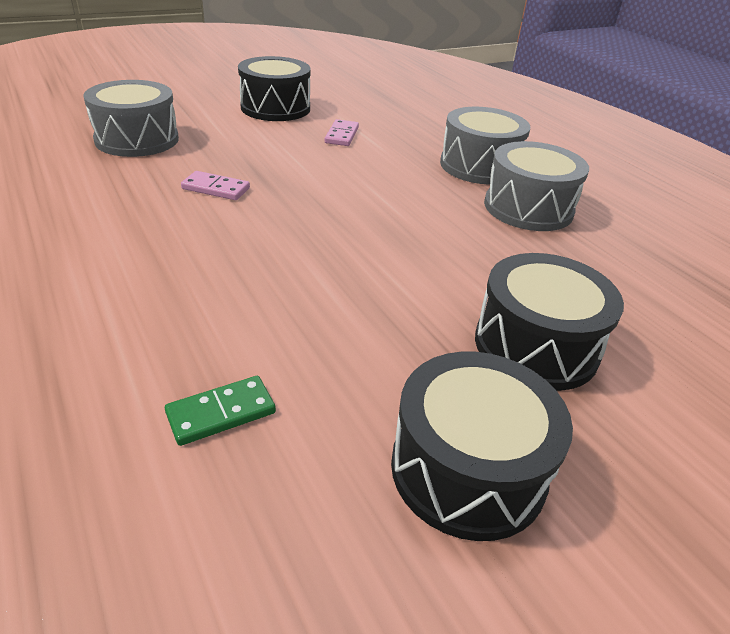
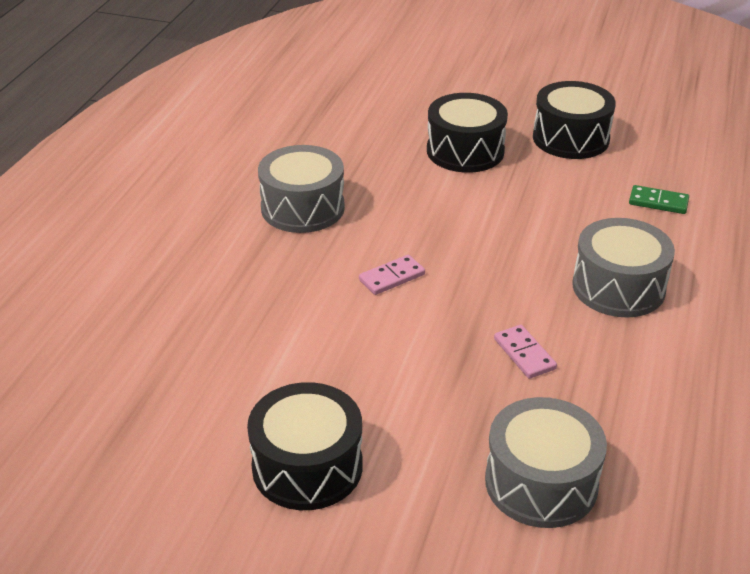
camera: 130 degrees left, 0 degrees up
pink domino [325,119,359,146] -> pink domino moved to [359,255,425,295]
grey drum [440,107,530,184] -> grey drum moved to [572,218,675,317]

